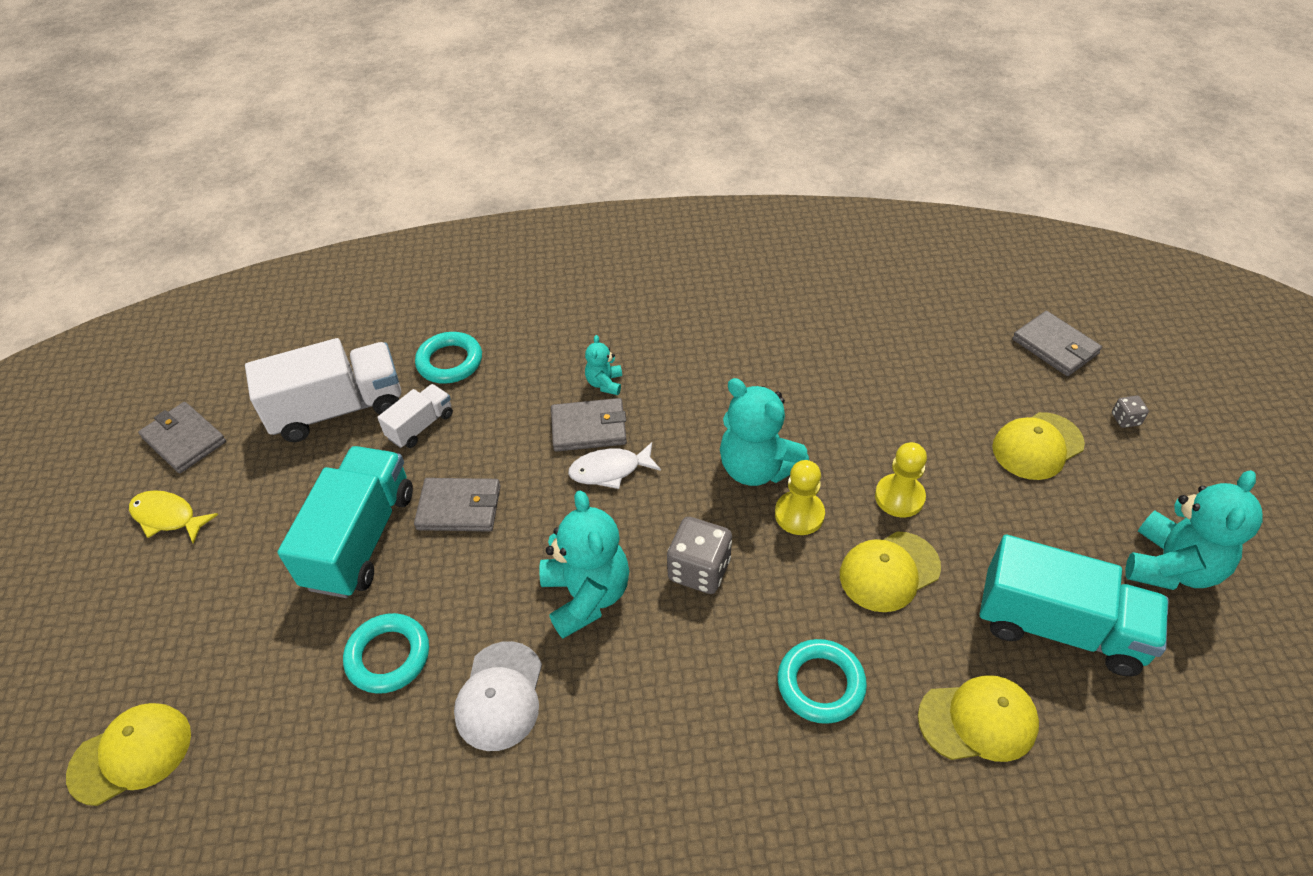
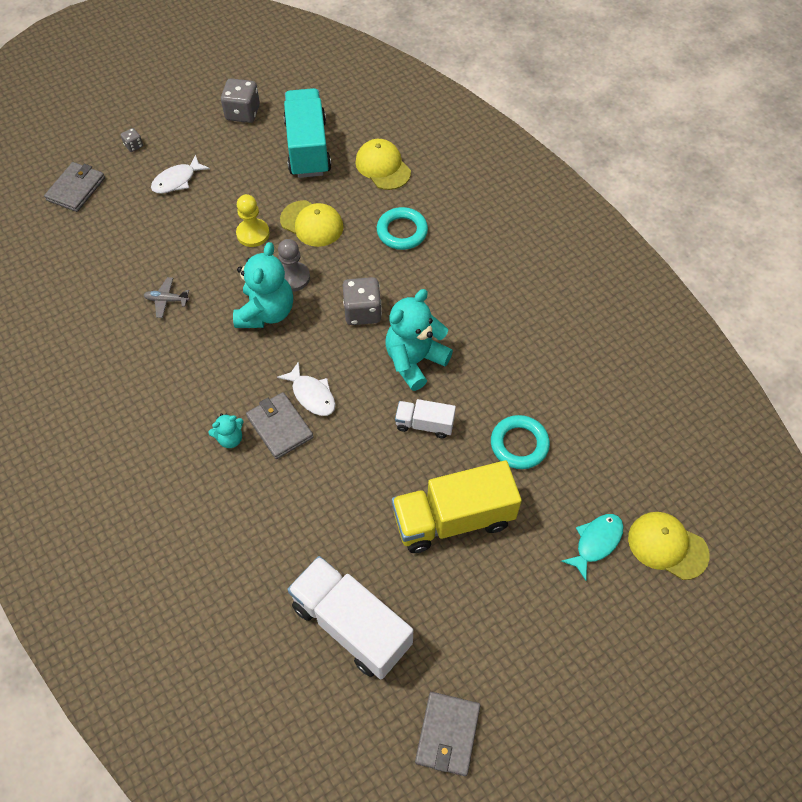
camera: 120 degrees left, 10 degrees up
yellow fish [129,490,218,544] -> none
turquoise truck [277,446,413,598] -> yellow truck [392,460,522,553]
white truck [377,384,453,448] -> white truck moved to [395,399,456,438]
grey wallet [414,478,501,532] -> none
turquoise ring [415,332,482,384] -> none
white cap [454,641,542,751] -> none
yellow pawn [775,460,825,535] -> grey pawn [278,239,310,292]
yellow cap [992,412,1085,480] -> white fish [151,155,210,194]
turquoise teddy bear [1125,470,1263,590] -> grey dice [221,78,260,123]
none -> grey plane [144,277,189,318]
none -> turquoise fish [561,514,624,581]

